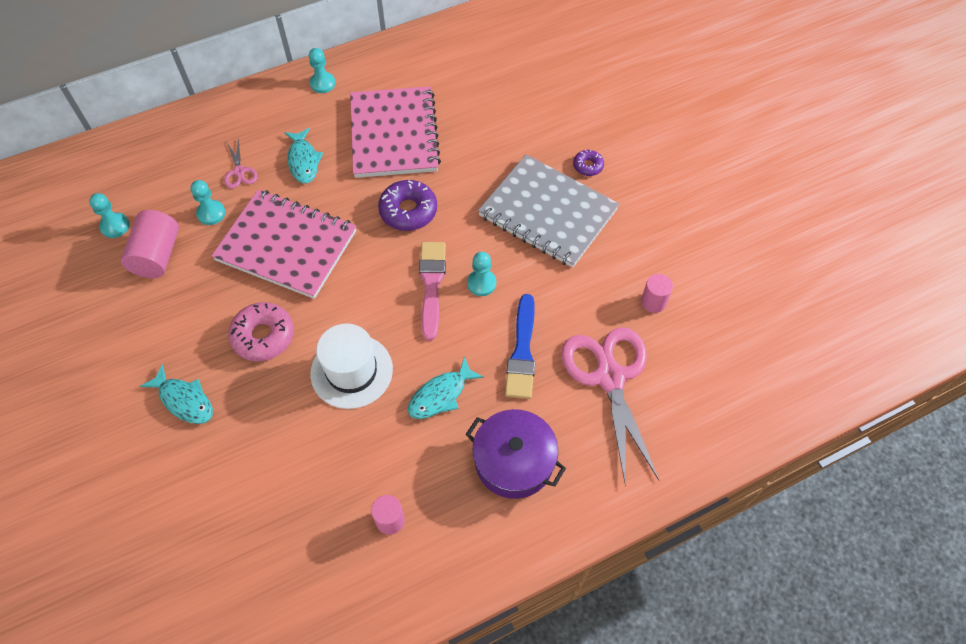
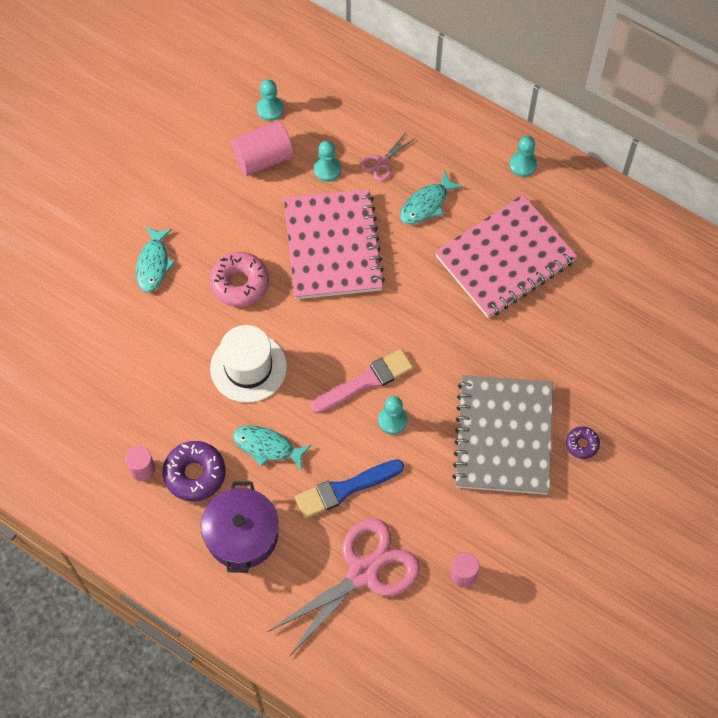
camera: 60 degrees right, 5 degrees up
purple donut [378,180,437,231] -> purple donut moved to [163,441,226,501]

